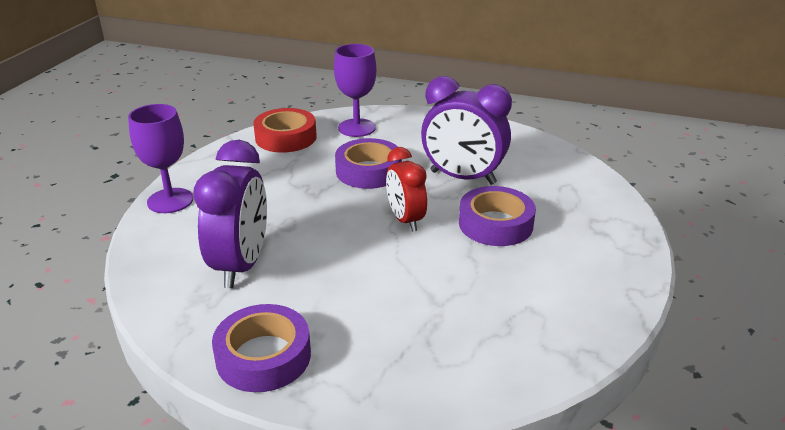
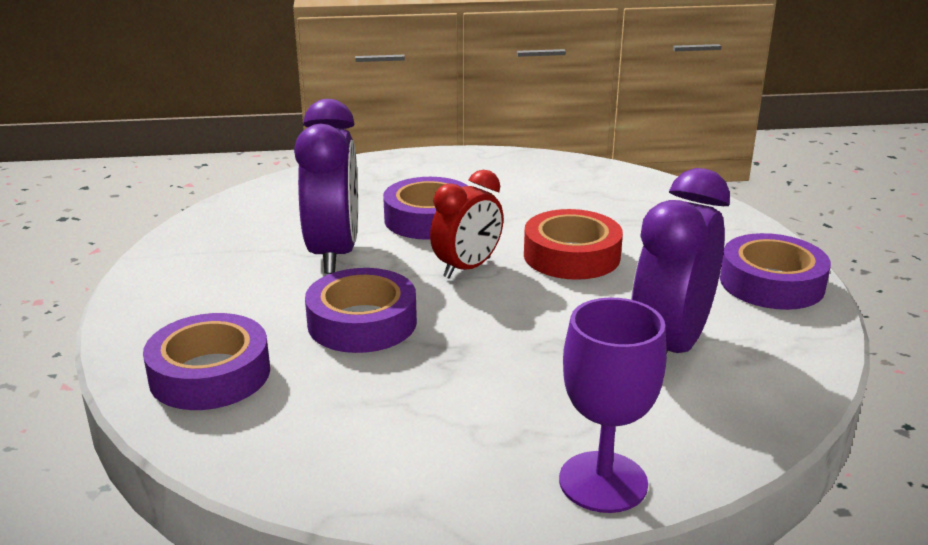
camera: 115 degrees left, 5 degrees down
purple clock [193,140,267,288] -> purple clock turned 45 degrees counterclockwise [631,168,730,353]
red tape [253,108,317,153] -> red tape moved to [524,209,623,280]
purple goblet [334,44,376,137] -> purple tape [143,313,270,410]

